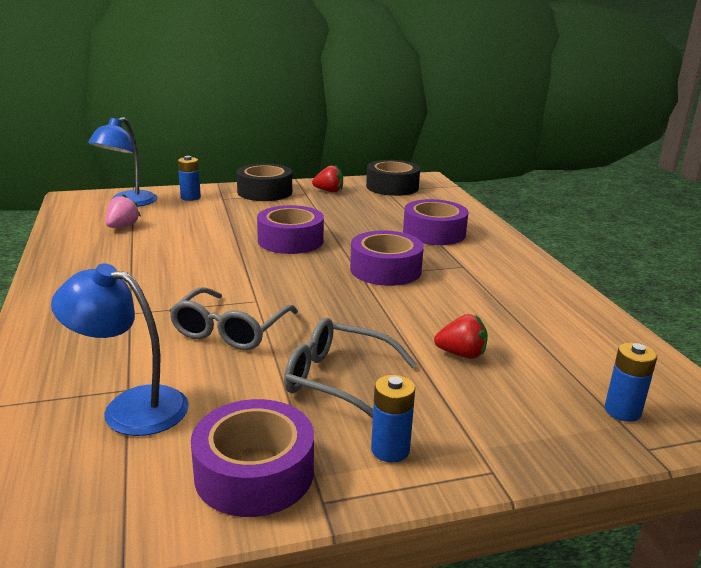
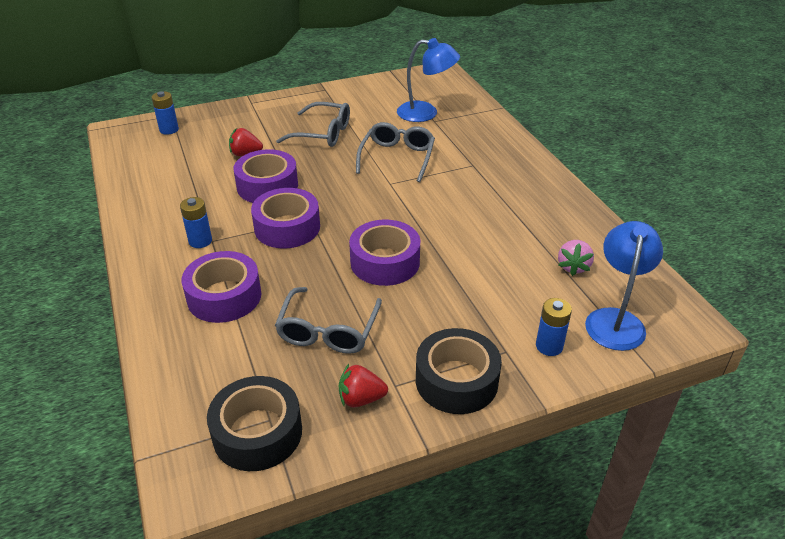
camera: 175 degrees right, 15 degrees up
purple tape [191,399,314,517] -> purple tape moved to [233,149,298,203]
blue battery [371,375,415,462] -> blue battery moved to [180,197,212,248]
none -> grey glasses [275,287,382,354]

